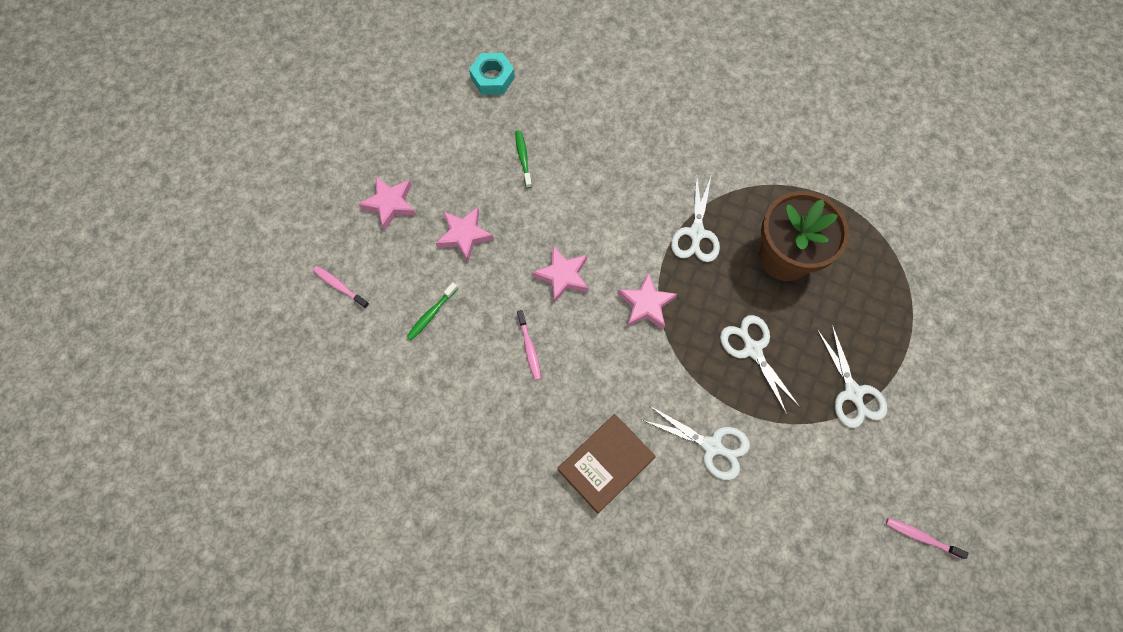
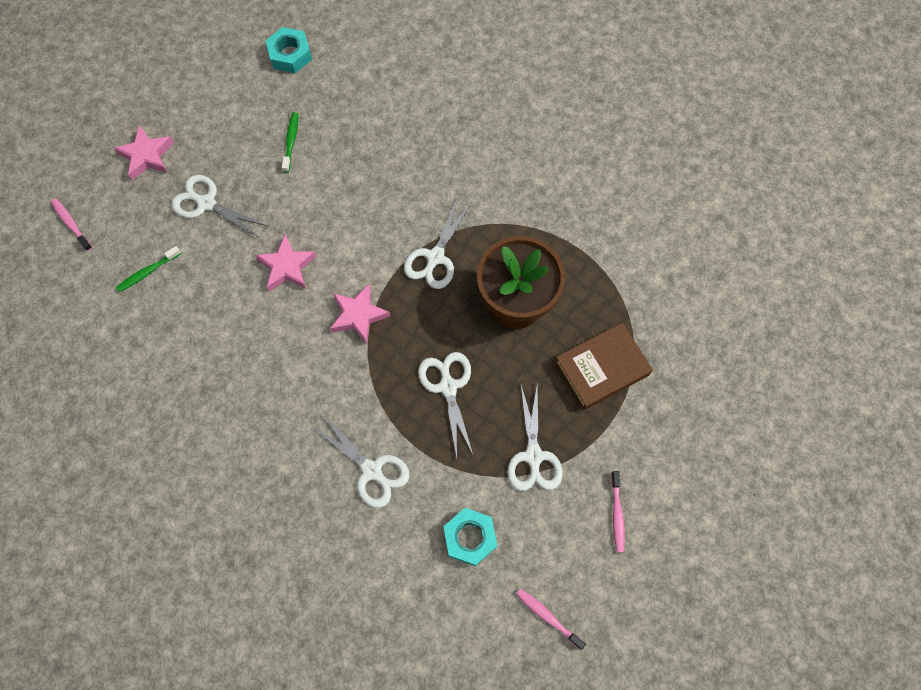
camera: 15 degrees right, 0 degrees up
pink star [436,207,494,262] -> white scissors [171,175,267,237]
pink toothbrush [517,310,541,380] -> pink toothbrush moved to [611,471,625,552]
brown book [558,414,656,513] -> brown book moved to [555,323,653,410]
none -> turquoise nut [443,508,497,566]

